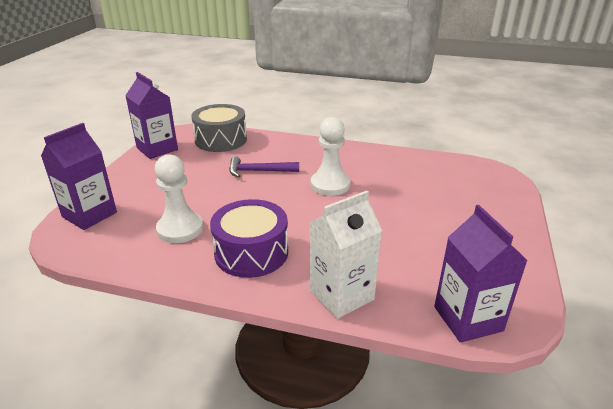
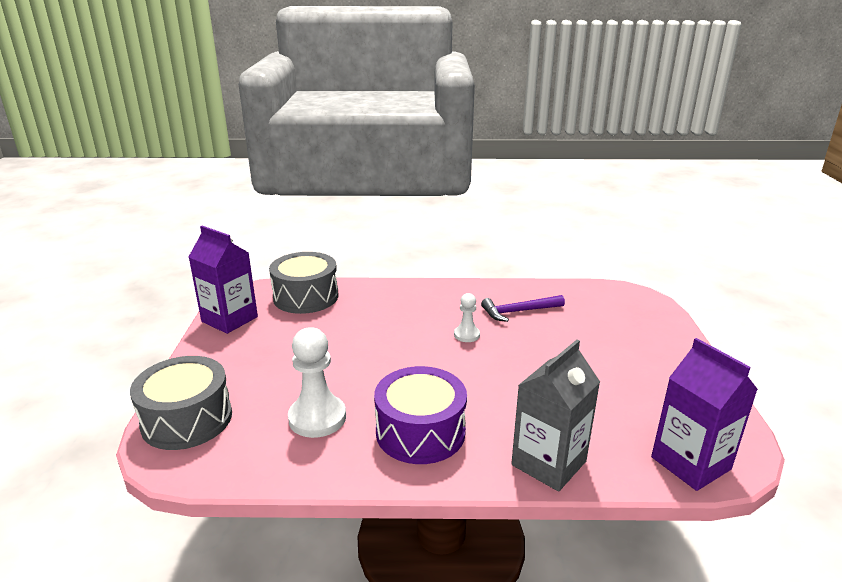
camera: 15 degrees left, 5 degrees down
purple carton [41,123,117,230] -> grey drum [130,356,232,450]
purple hammer [229,156,299,177] -> purple hammer moved to [481,295,565,322]
white carton [309,191,382,319] -> grey carton [511,340,600,492]
white pawn [311,117,350,196] -> white pawn [454,293,480,342], size x0.55

